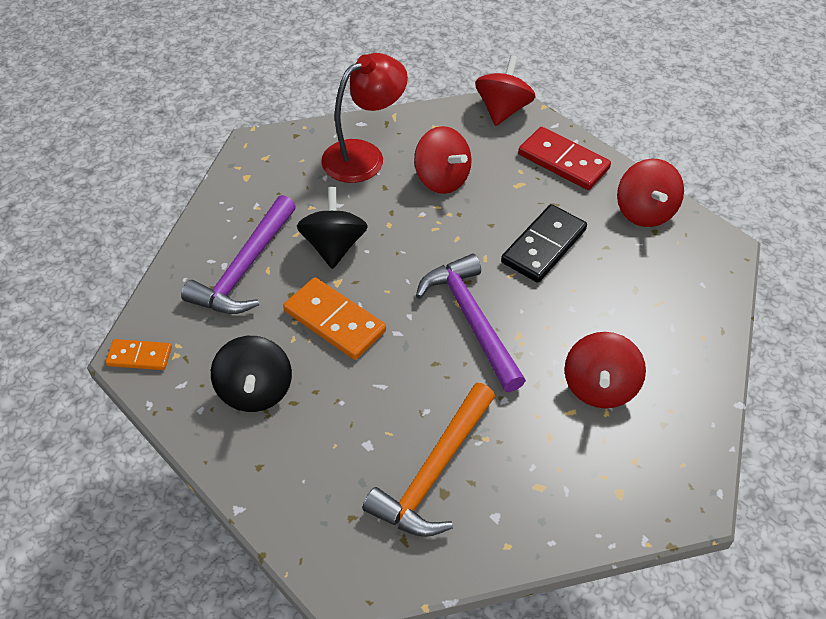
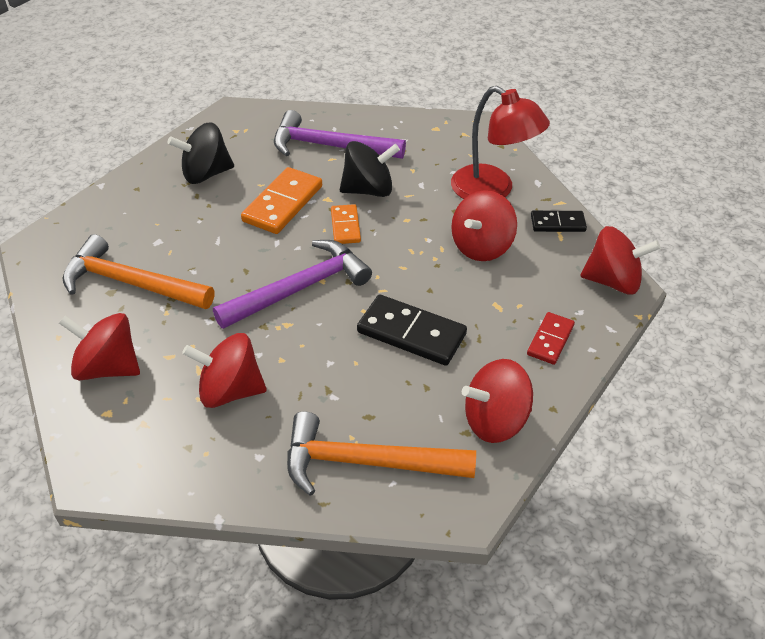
camera: 80 degrees right, 5 degrees down
orange domino [106,339,172,370] -> orange domino moved to [331,204,361,244]
red domino [518,127,611,190] -> red domino [527,312,575,365], size x0.59
none -> red spinning top [59,313,140,380]
none -> orange hammer [287,411,476,496]
none -> black domino [531,211,587,232]

